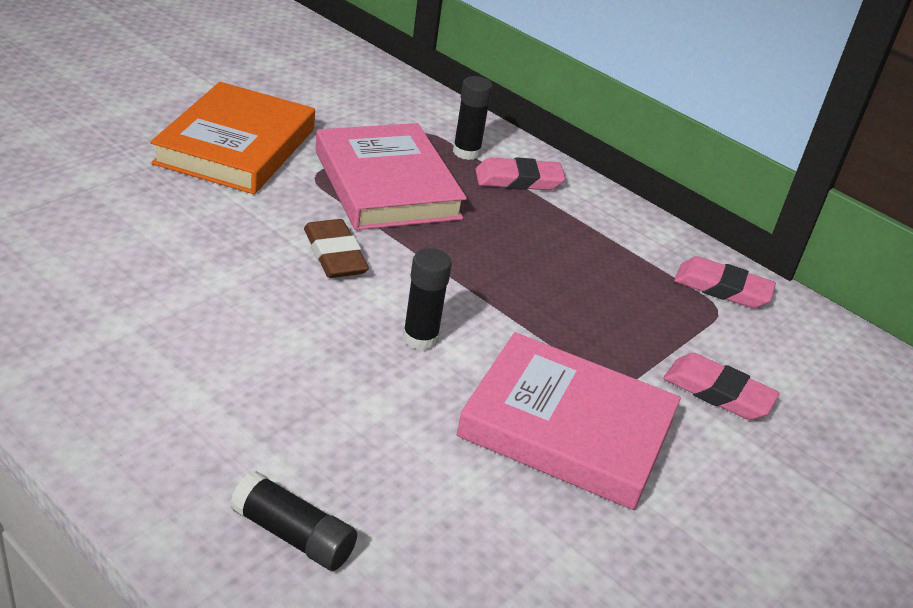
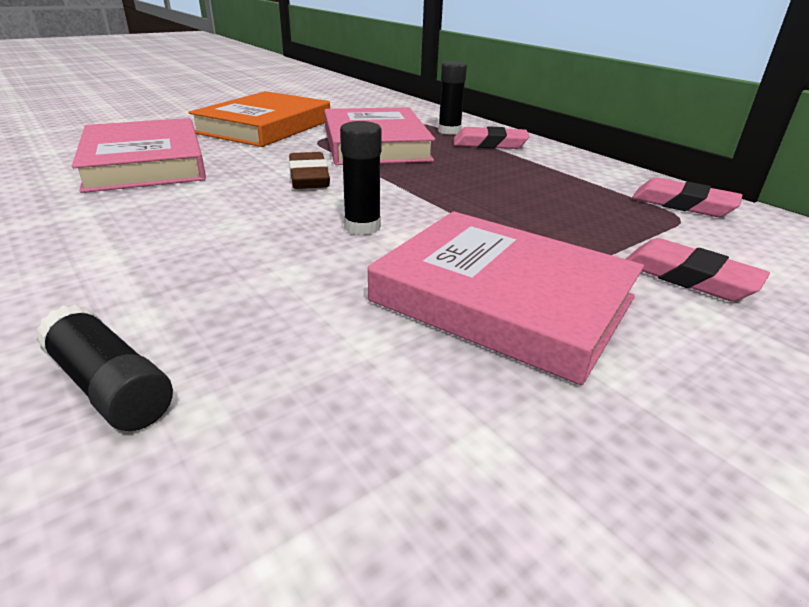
camera: 15 degrees right, 5 degrees down
none -> pink book [72,118,206,193]

